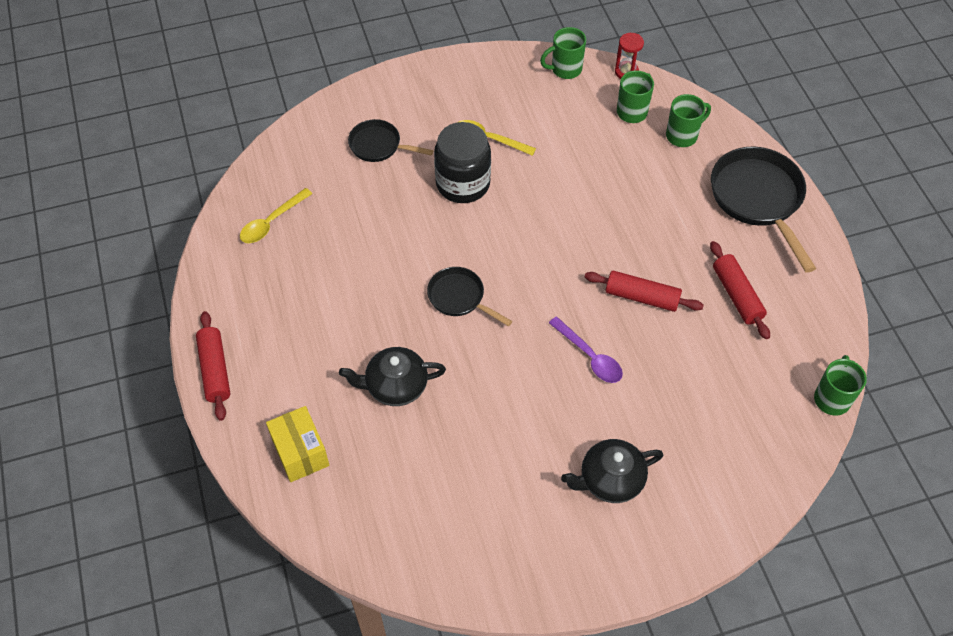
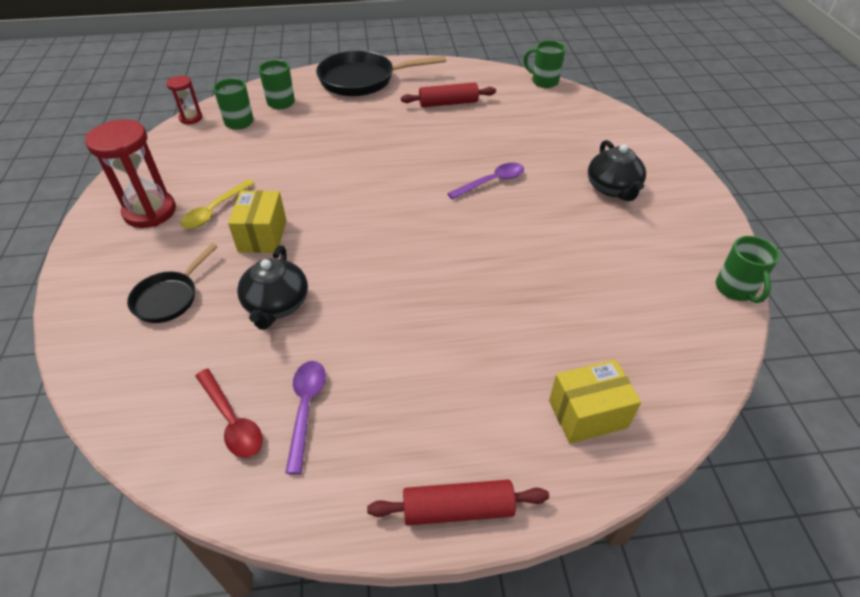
camera: 80 degrees left, 10 degrees down
yellow spoon [240,188,312,243] -> red spoon [196,369,263,458]
black teapot [339,347,446,406] -> black teapot moved to [237,245,308,330]
black pan [427,267,513,326] -> none
black jar [434,122,491,203] -> yellow box [228,190,286,253]
green mug [540,27,586,79] -> green mug moved to [716,236,780,303]
red rolling pin [585,271,704,312] -> none
none -> red hourglass [85,119,176,228]
none -> purple spoon [285,361,326,474]

